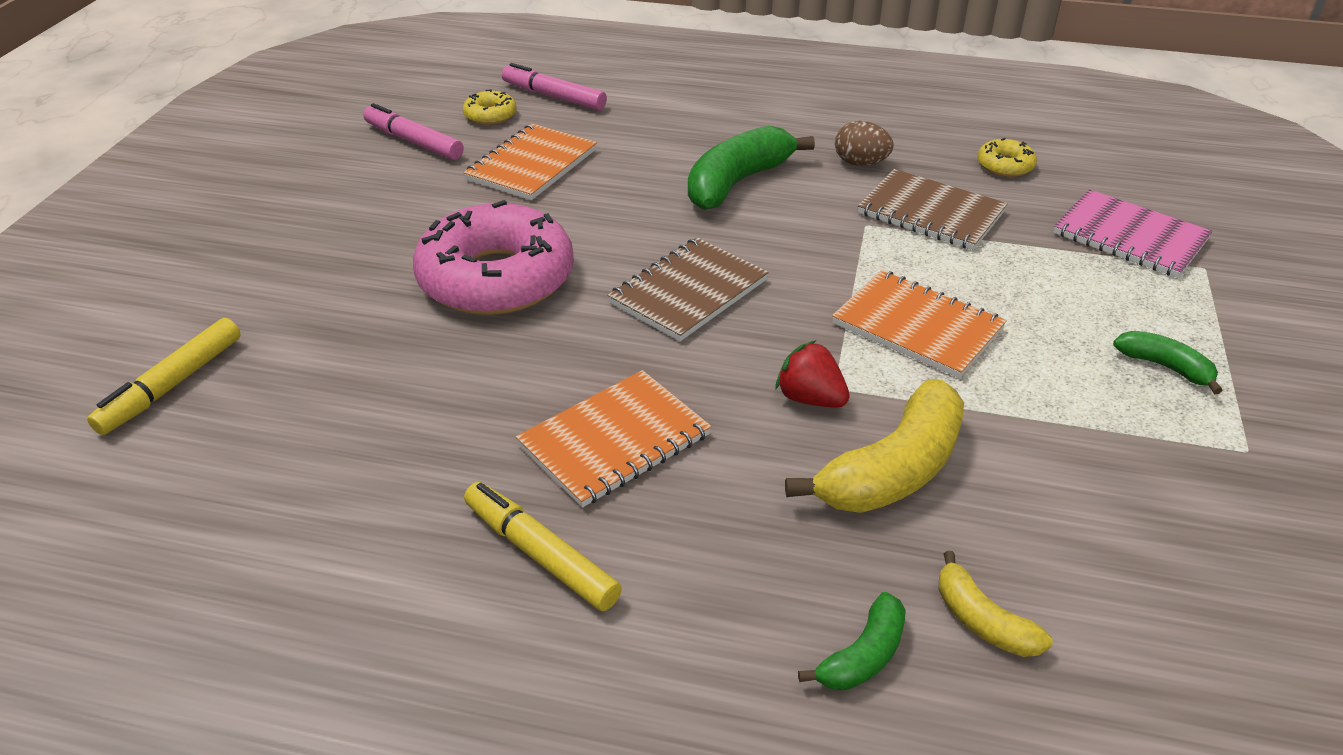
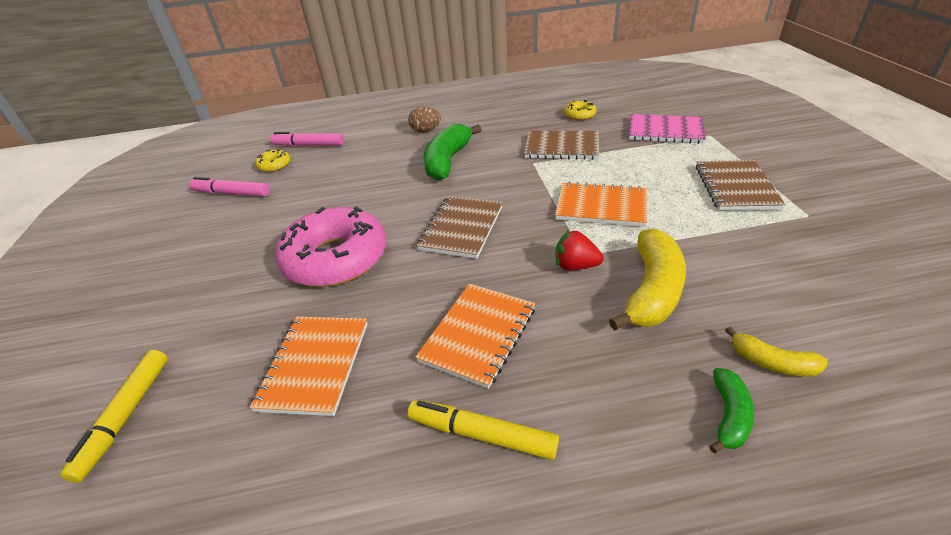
camera: 20 degrees left, 0 degrees up
orange notebook [463,124,597,200] -> orange notebook moved to [249,317,368,416]
brown egg [835,121,894,166] -> brown egg moved to [408,107,441,132]
green banana [1113,331,1223,394] -> brown notebook [696,160,786,211]

